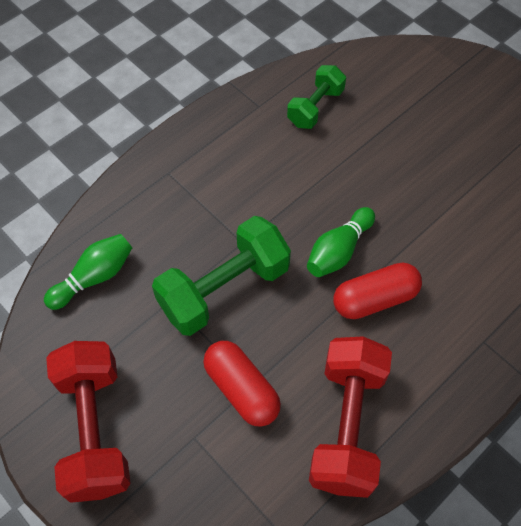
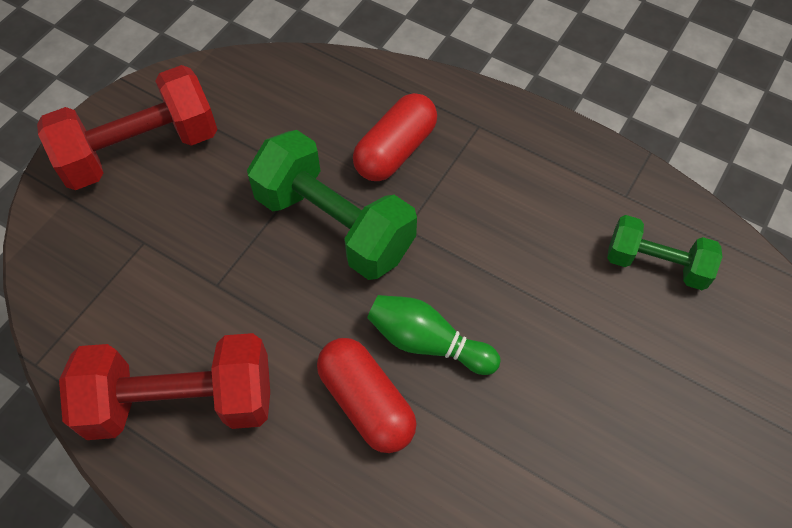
camera: 75 degrees right, 0 degrees up
green bowling pin [44,234,132,310] -> none
red capsule [203,341,281,427] -> red capsule moved to [353,93,437,181]

